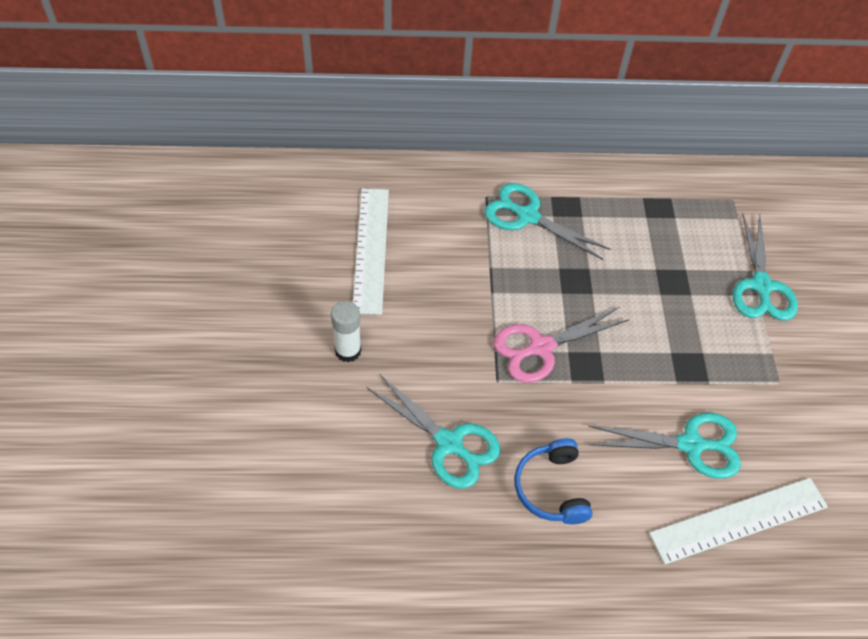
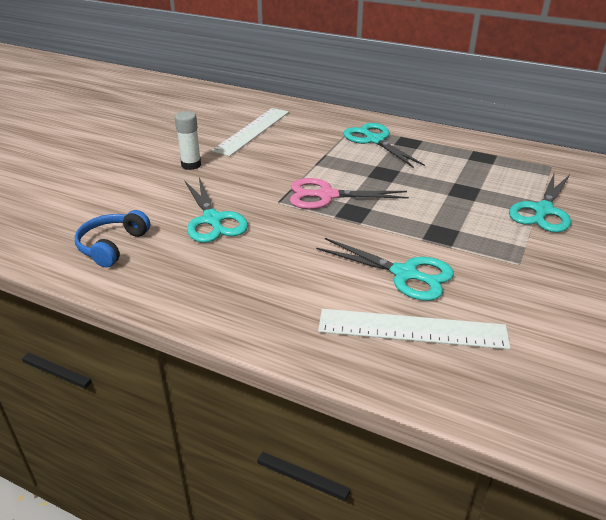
camera: 30 degrees right, 20 degrees down
blue headphones [514,438,593,524] -> blue headphones moved to [75,210,150,267]

